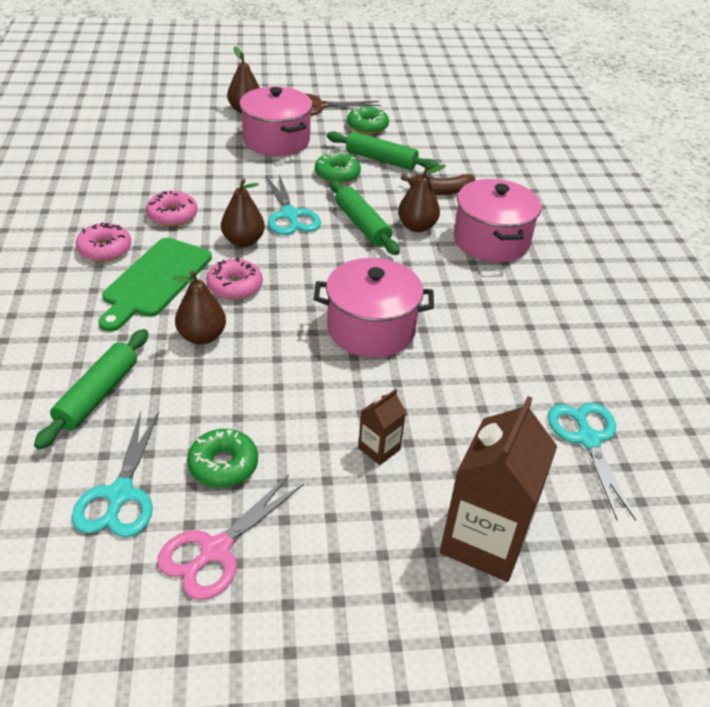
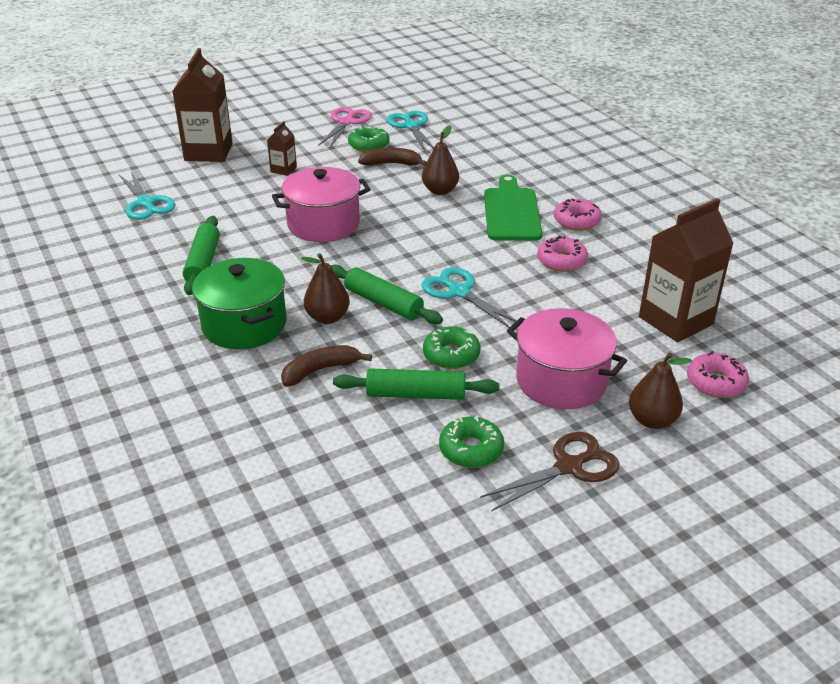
camera: 160 degrees right, 5 degrees down
green rolling pin [34,329,148,450] -> green rolling pin moved to [183,216,220,295]
pink donut [206,257,263,300] -> pink donut moved to [687,351,749,398]
brown pear [221,178,265,247] -> none
pink pot [454,179,541,262] -> green pot [192,258,287,349]
none -> brown banana [358,147,427,166]
none -> brown carton [639,198,734,342]

